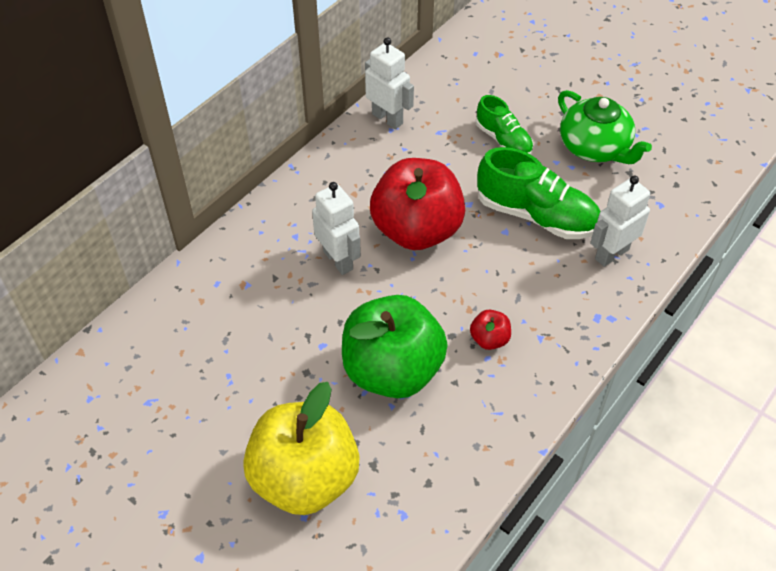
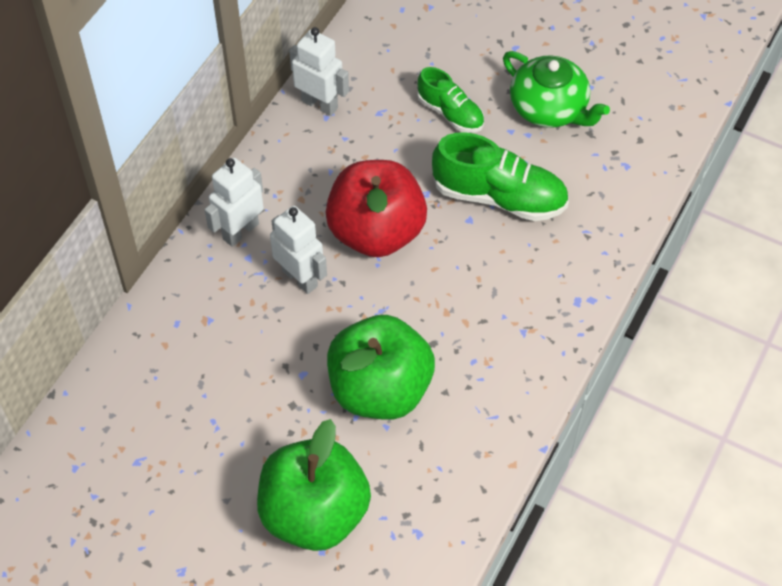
camera: 10 degrees left, 5 degrees up
yellow apple [243,382,360,515] -> green apple [257,419,371,551]
red apple [470,310,511,350] -> none
white robot [590,176,650,267] -> white robot moved to [205,158,264,247]

